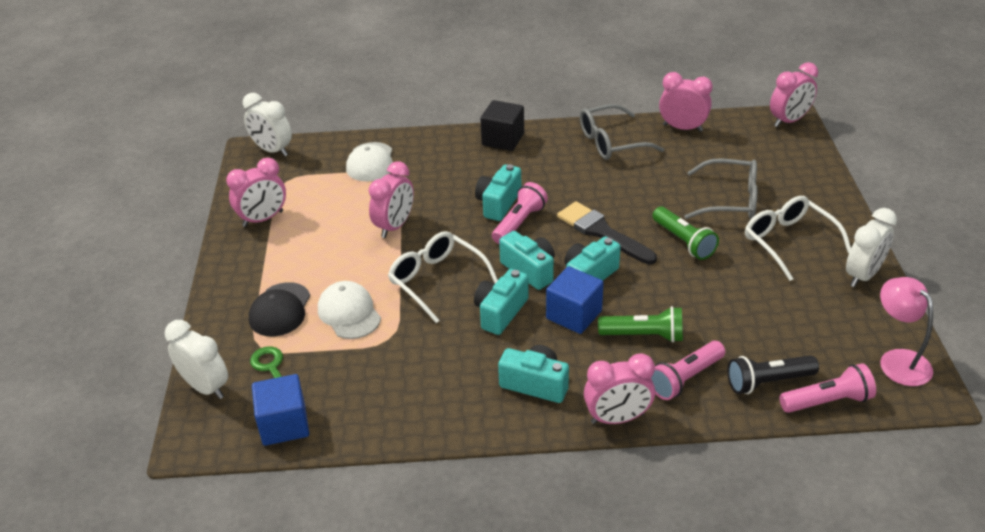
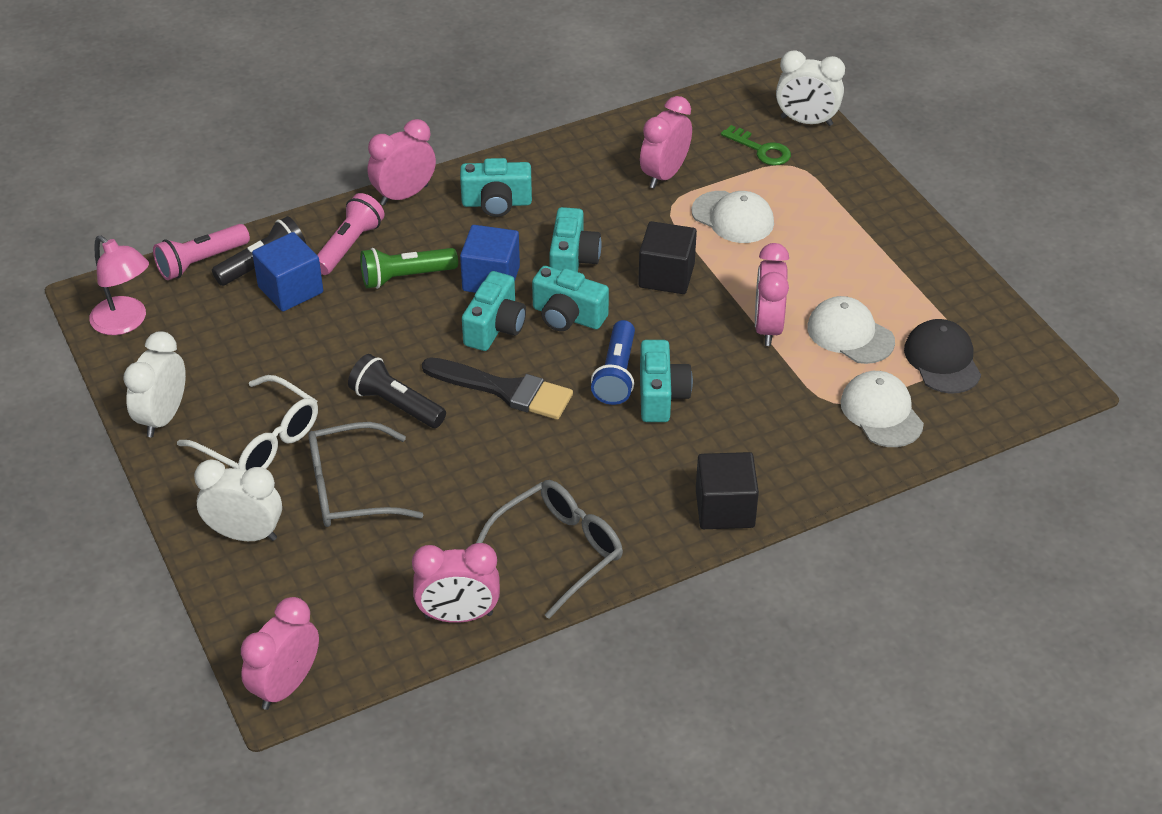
camera: 155 degrees right, 5 degrees up
pink clock [226,158,286,227] -> pink clock moved to [640,96,692,189]
white clock [243,93,292,156] -> white clock moved to [194,460,282,541]
black cap [249,282,310,336] -> black cap moved to [904,319,981,394]
blue cube [252,374,309,446] -> blue cube moved to [252,232,323,311]
white glasses [388,231,498,323] -> black cube [638,221,697,294]
pink flashlight [492,182,548,244] -> blue flashlight [591,320,635,405]
green flashlight [652,206,719,260] -> black flashlight [348,354,446,428]
none -> white cap [807,296,895,364]

